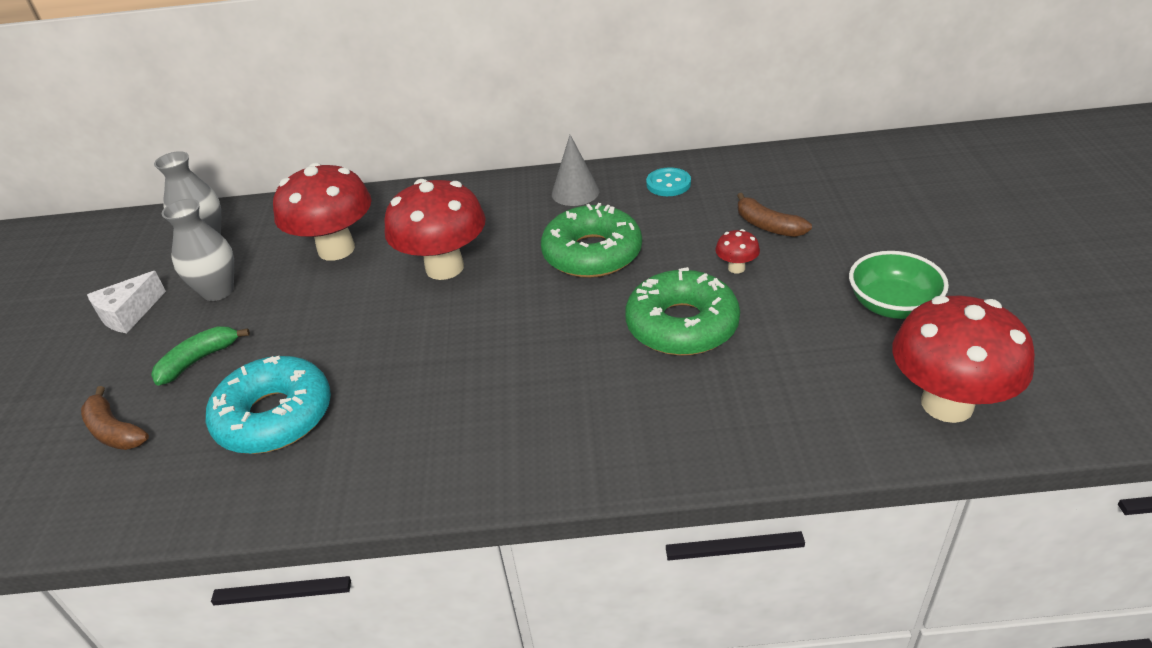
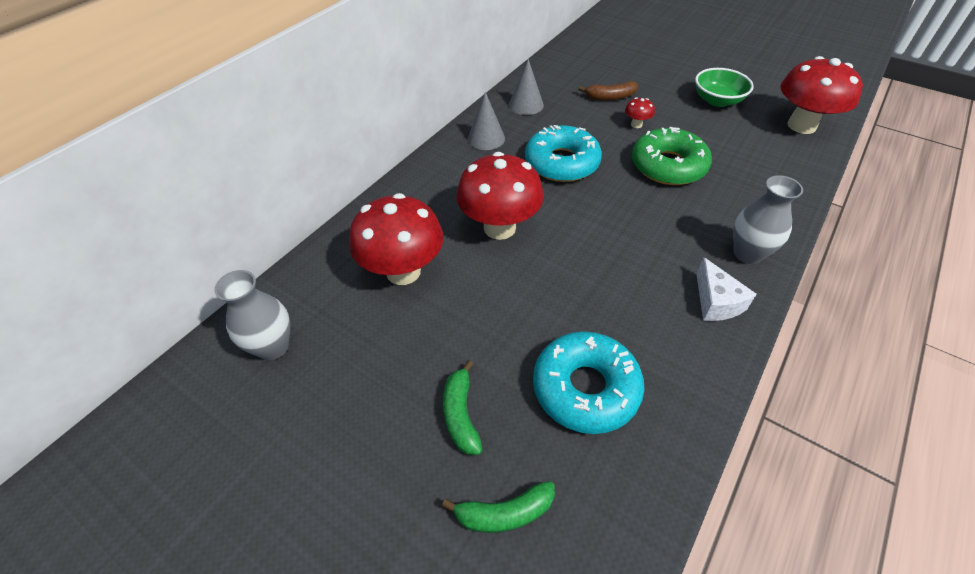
camera: 55 degrees left, 10 degrees up
brown banana [81,386,149,450] -> green banana [442,481,555,533]
white cheese [87,271,166,333] -> white cheese moved to [696,257,756,321]
grey vase [162,199,234,301] -> grey vase moved to [733,175,803,264]
green donut [541,203,642,278] -> turquoise donut [525,125,602,182]
turquoise button [646,167,691,196] -> grey cone [509,59,544,115]

